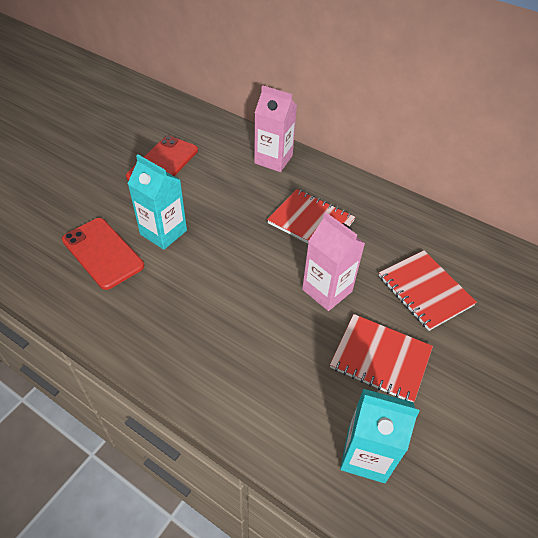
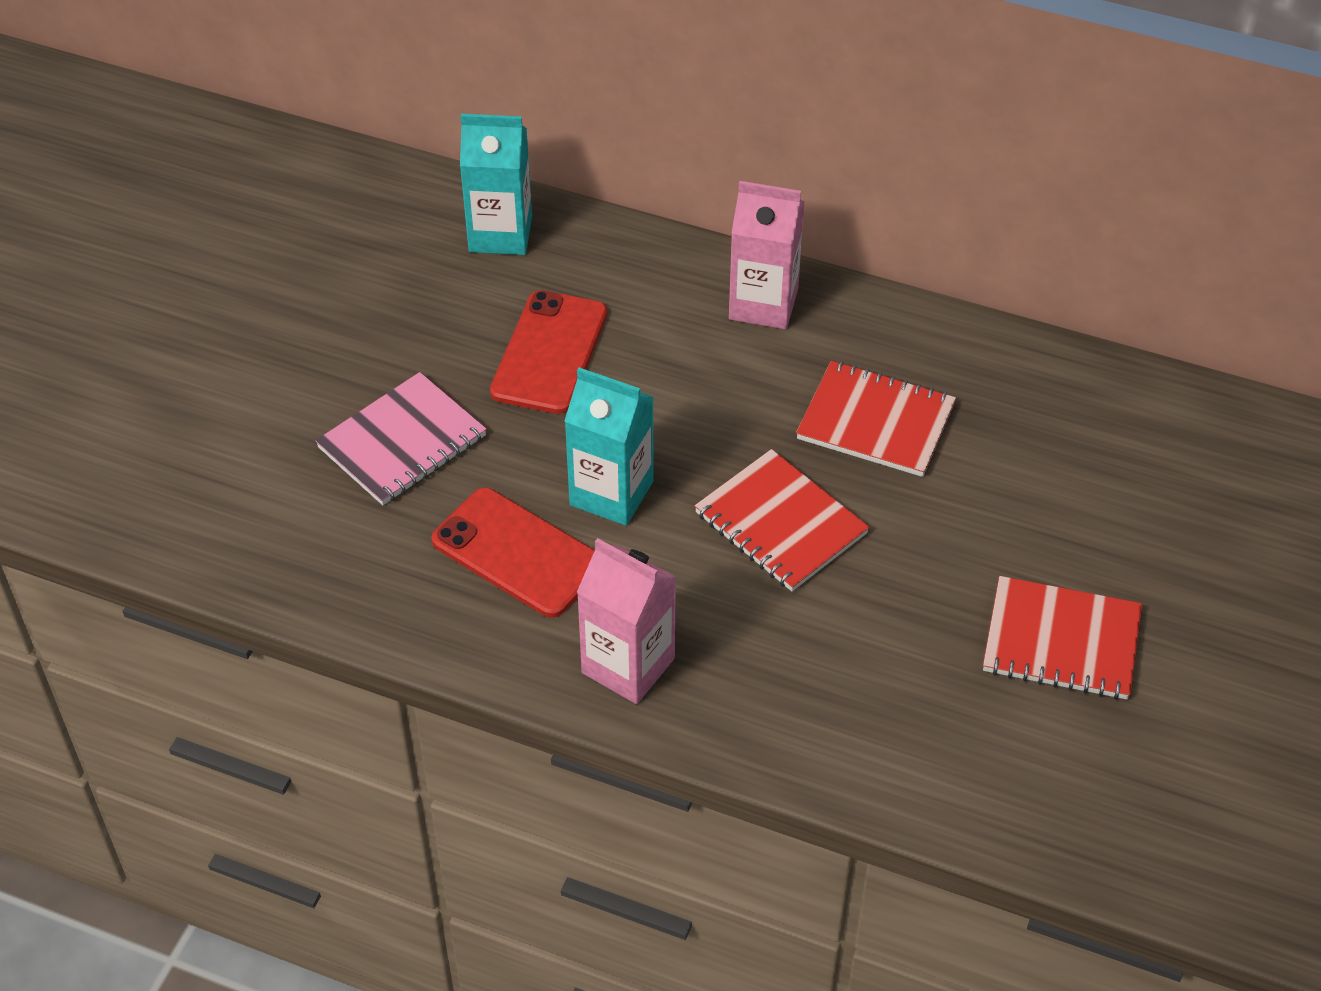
camera: 10 degrees left, 0 degrees up
pink carton [302,212,365,311] -> pink carton moved to [577,538,676,704]
turquoise carton [340,389,419,483] -> turquoise carton moved to [460,114,532,255]
red notebook [379,250,477,331] -> red notebook moved to [695,449,870,592]
none -> pink notebook [315,372,487,505]

